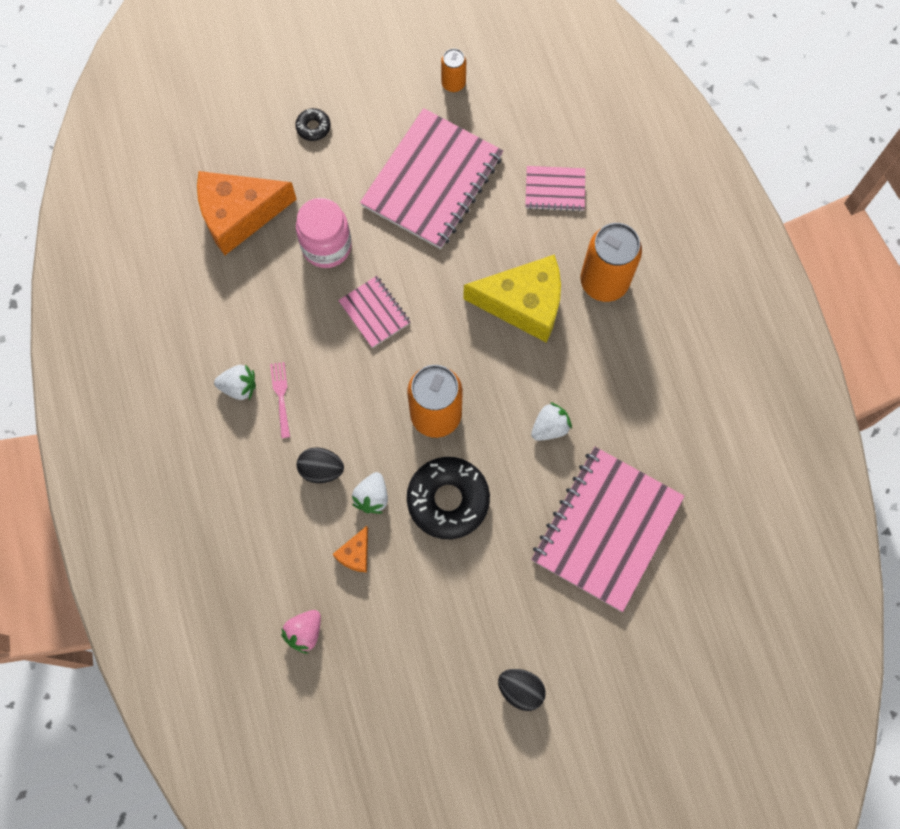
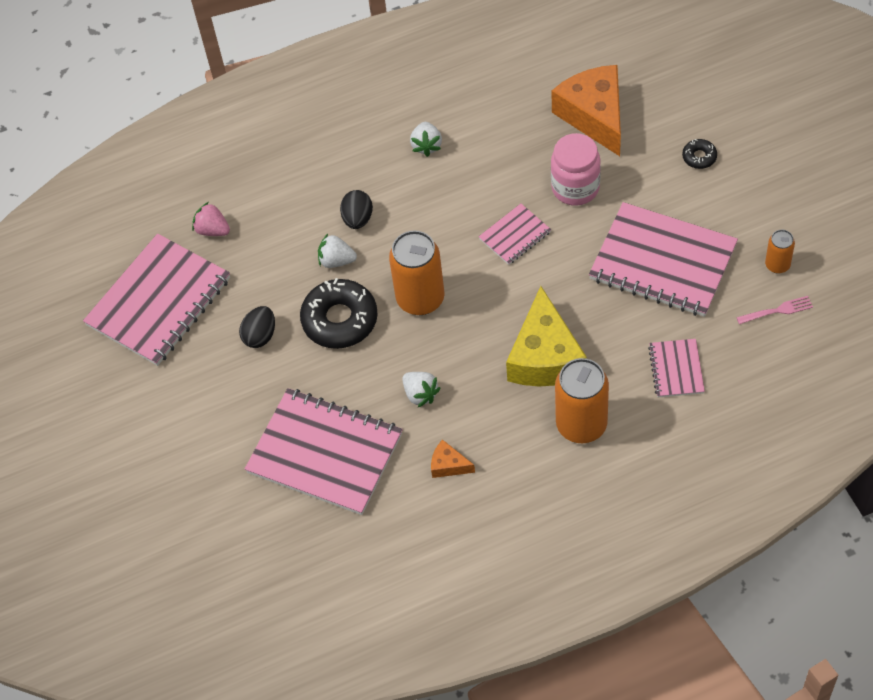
camera: 90 degrees right, 15 degrees down
pink fork [270,362,290,438] -> pink fork moved to [736,296,813,324]
orange cheese [332,526,368,573] -> orange cheese moved to [431,439,475,478]
black egg [498,669,546,711] -> black egg moved to [239,306,275,348]
none -> pink notebook [83,234,230,366]

